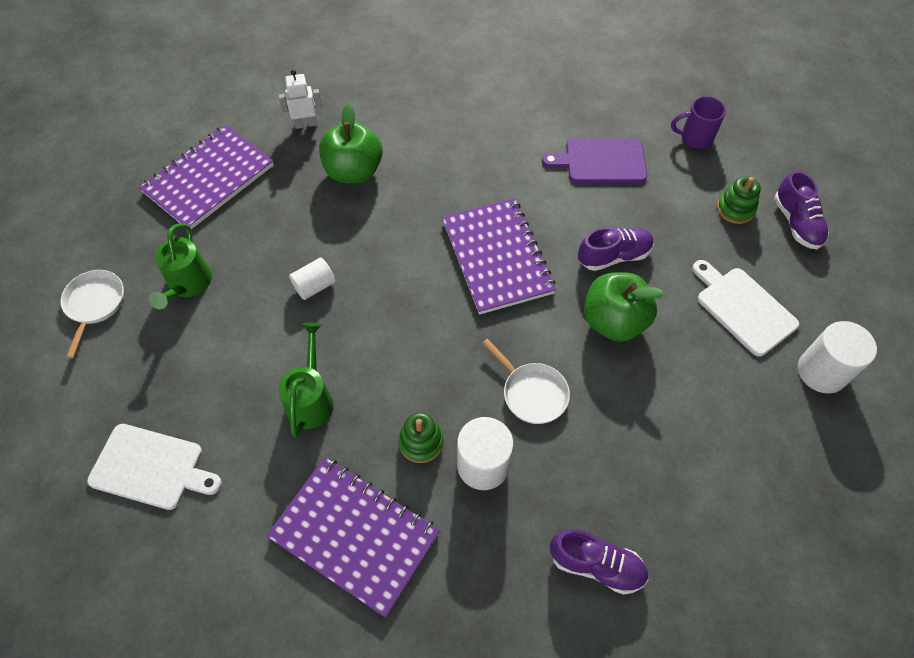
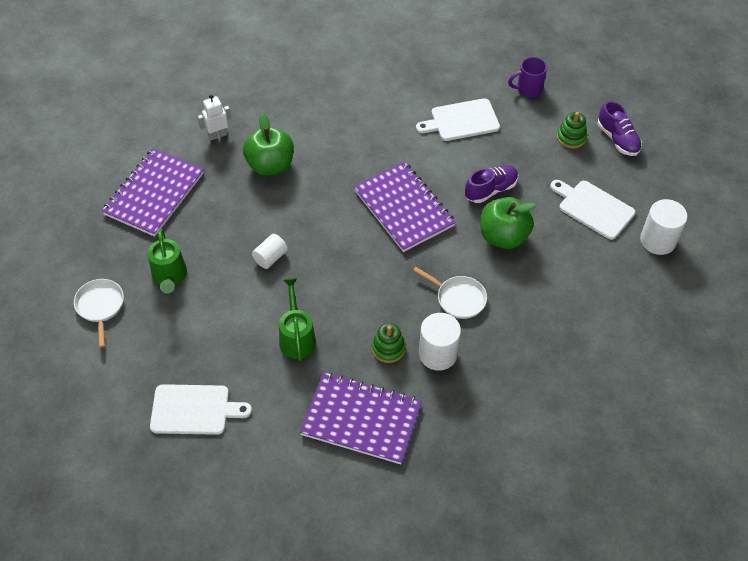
camera: 15 degrees left, 5 degrees down
purple cutting board [542,139,647,183] -> white cutting board [416,98,500,141]
purple shoe [550,530,649,595] -> none

